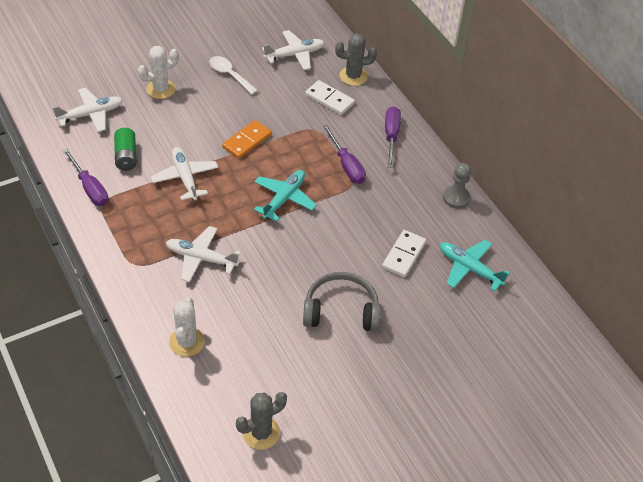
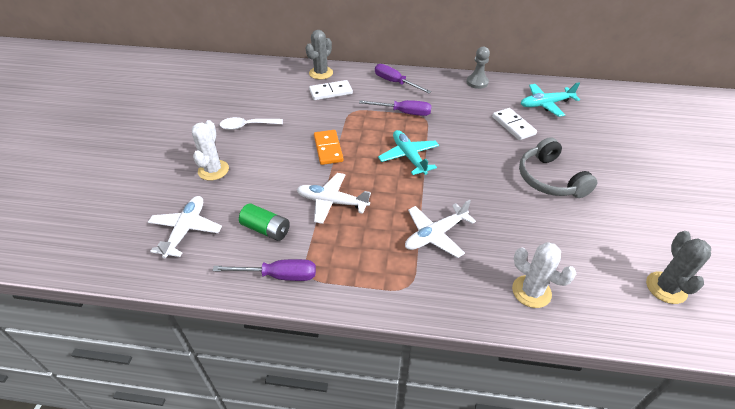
camera: 50 degrees left, 5 degrees down
white plane [262,30,325,70] -> none
grey headphones [303,272,381,332] -> grey headphones turned 60 degrees counterclockwise [519,137,598,198]

